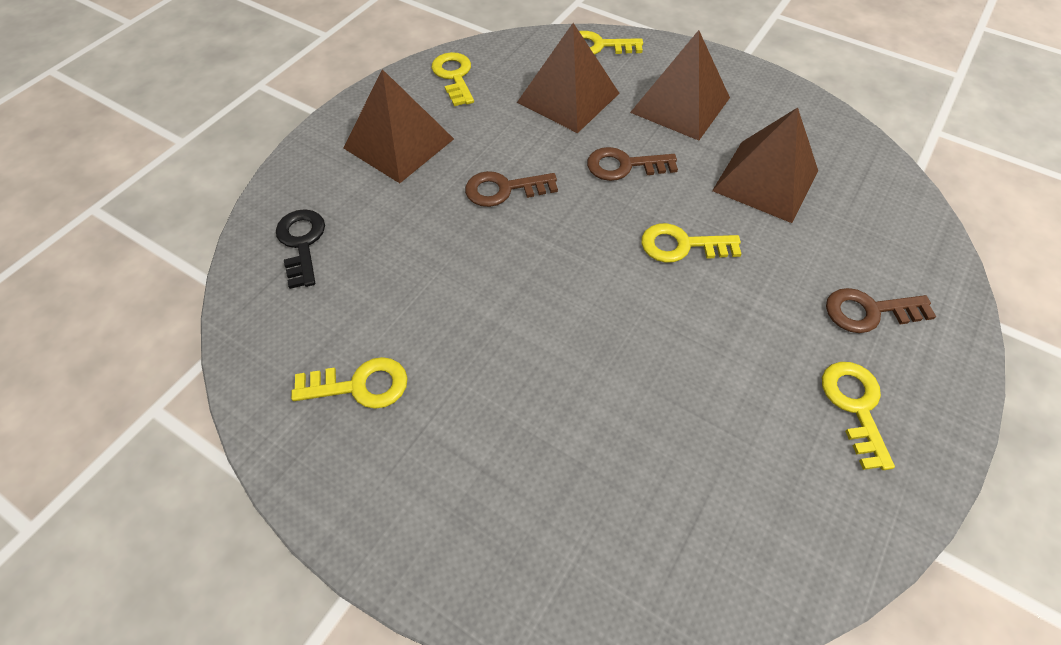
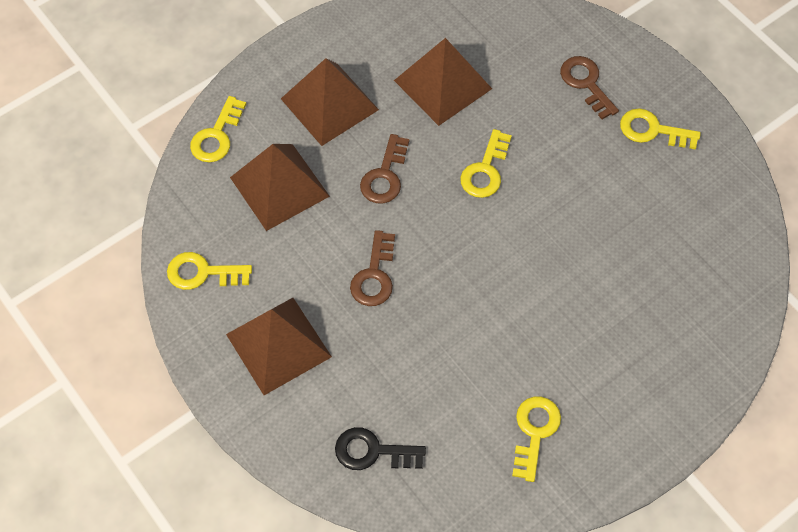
camera: 70 degrees left, 5 degrees up
brown key [826,288,936,333] -> brown key turned 135 degrees clockwise [560,56,619,119]

